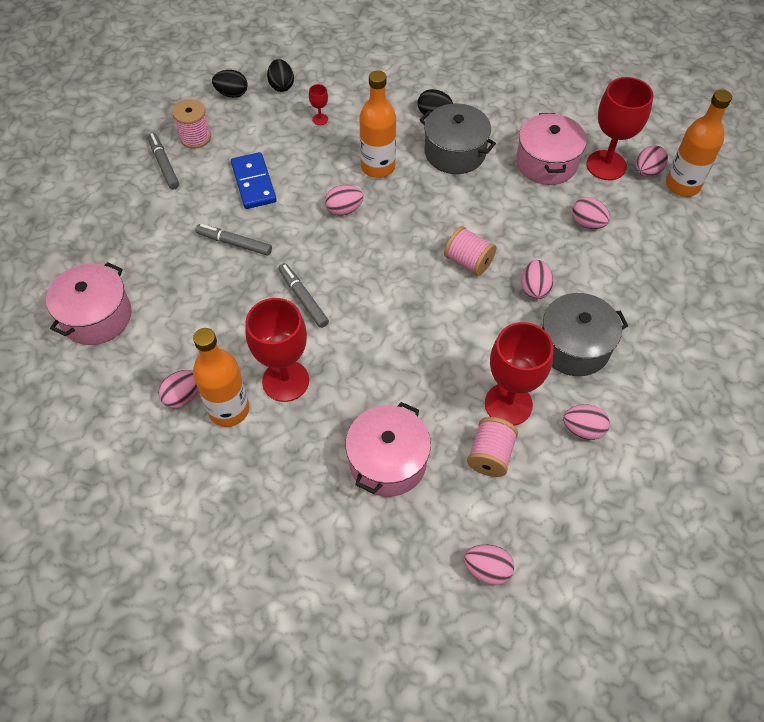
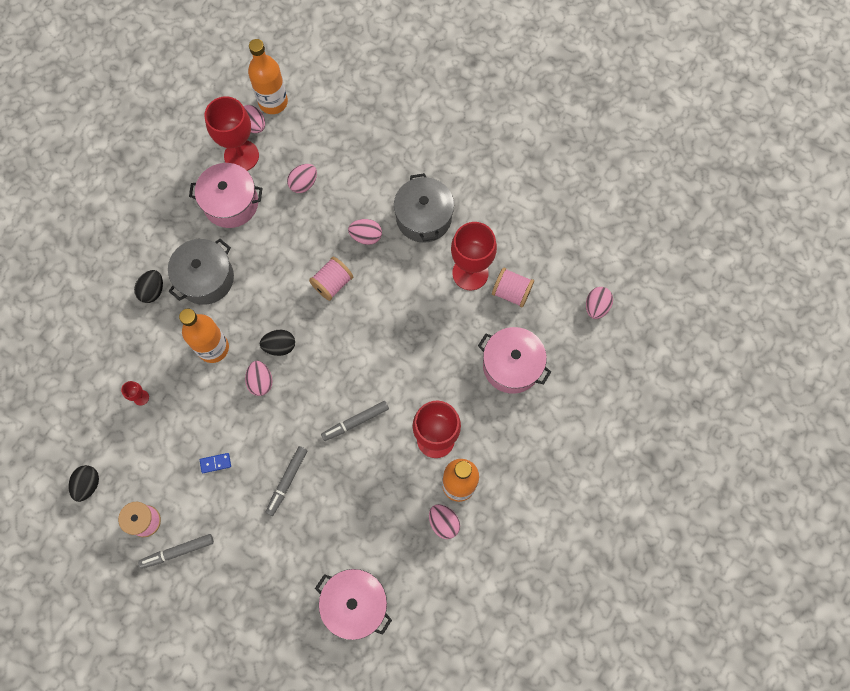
camera: 85 degrees left, 15 degrees up
blue domino [231,152,277,209] -> blue domino [200,453,231,473], size x0.48
black egg [267,59,294,92] -> black egg moved to [260,330,295,356]
pink egg [563,404,610,440] -> none

